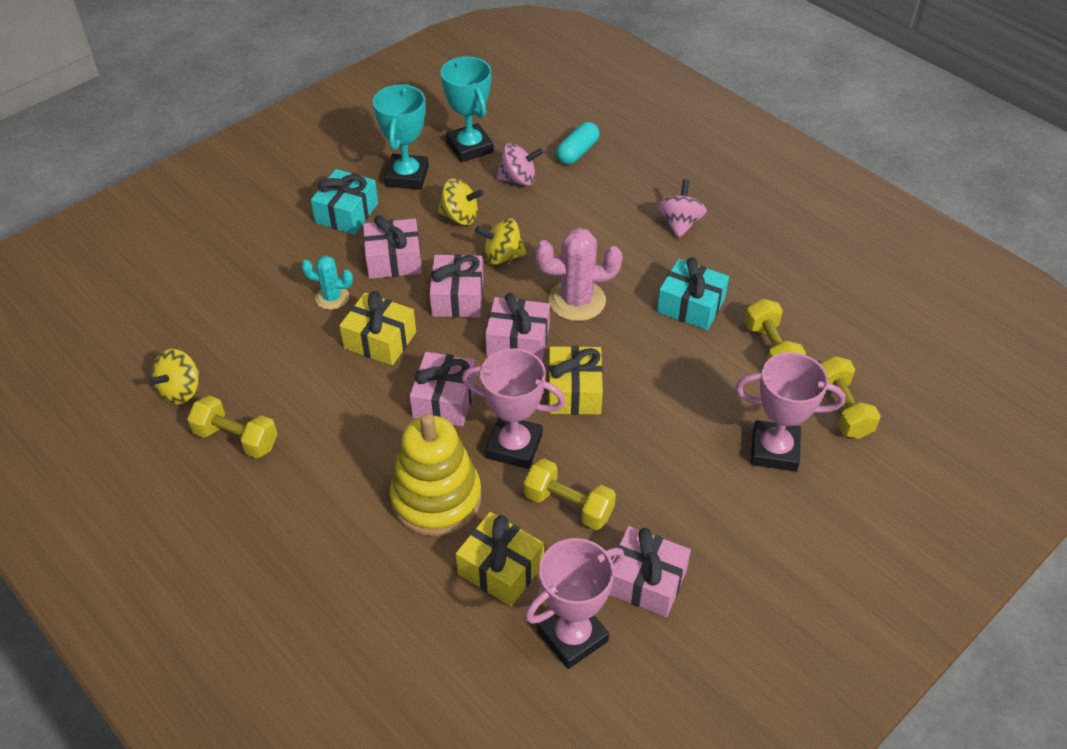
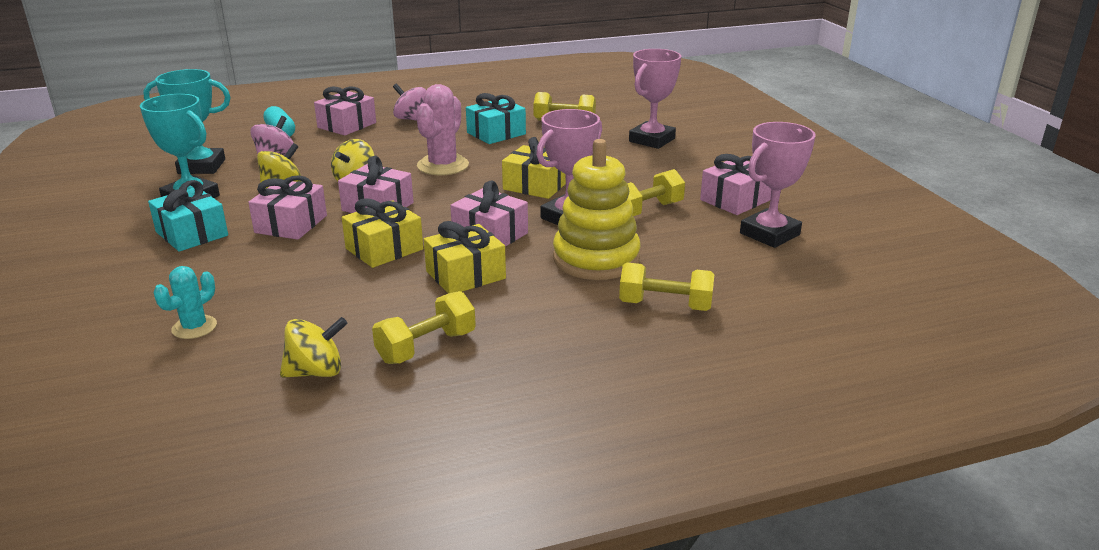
camera: 65 degrees left, 20 degrees down
yellow spinning top [149,349,199,404] -> yellow spinning top turned 75 degrees counterclockwise [280,317,348,378]
turquoise cactus [301,256,353,310] -> turquoise cactus moved to [154,266,217,339]
yellow gift [456,512,544,606] -> yellow gift moved to [424,221,506,293]
pink gift [485,293,550,361] -> pink gift moved to [314,87,376,135]
pink trophy [525,538,624,669] -> pink trophy turned 60 degrees clockwise [740,122,816,248]
yellow dumbbell [820,356,881,439] -> yellow dumbbell moved to [619,262,714,311]

